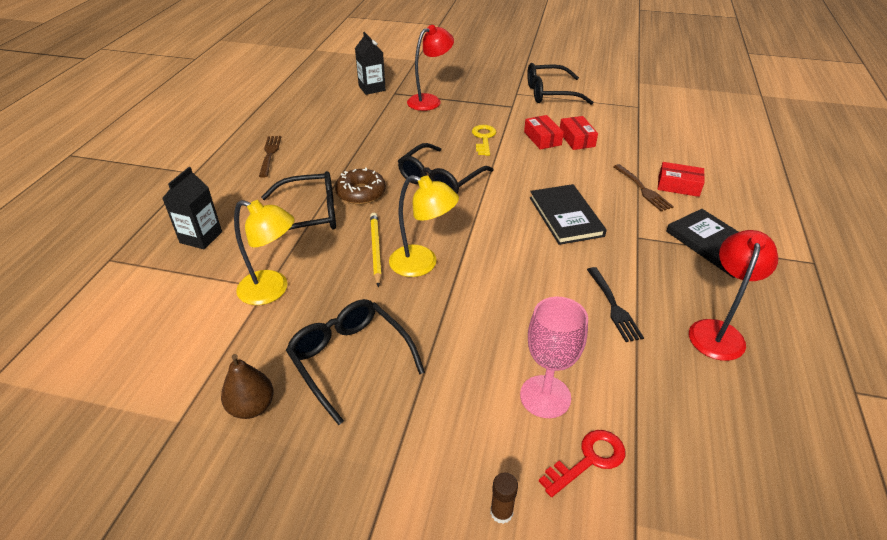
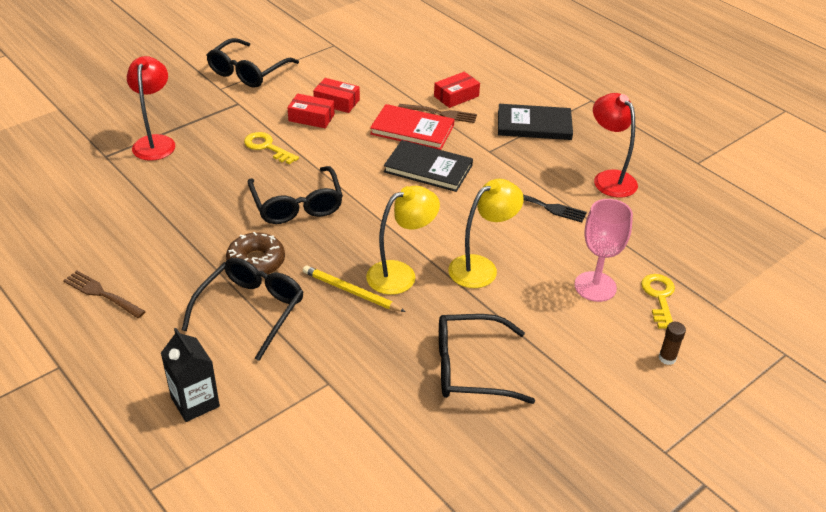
camera: 55 degrees left, 0 degrees up
brown pear [221,354,274,419] -> none
yellow lamp [234,200,295,305] -> yellow lamp moved to [448,179,524,288]
black carton [355,32,386,95] -> none
red key [539,430,625,497] -> yellow key [641,274,675,329]
none -> red book [370,104,455,150]

